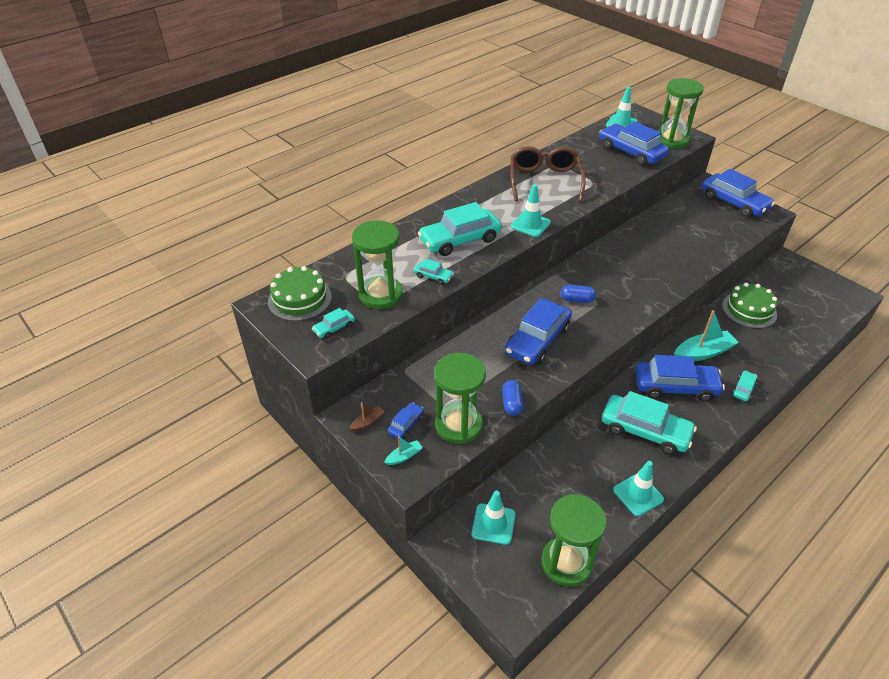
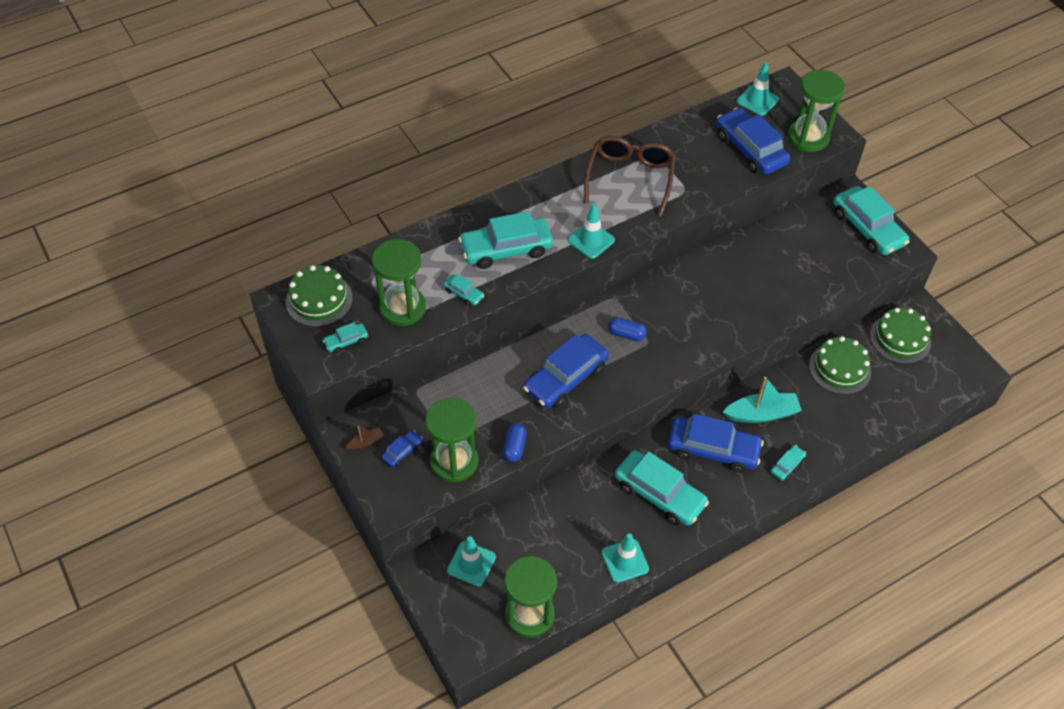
camera: 10 degrees right, 10 degrees up
turquoise boat [384,437,423,465] -> none
blue car [701,169,775,218] -> turquoise car [834,186,909,255]
none -> green cake [870,308,931,364]

